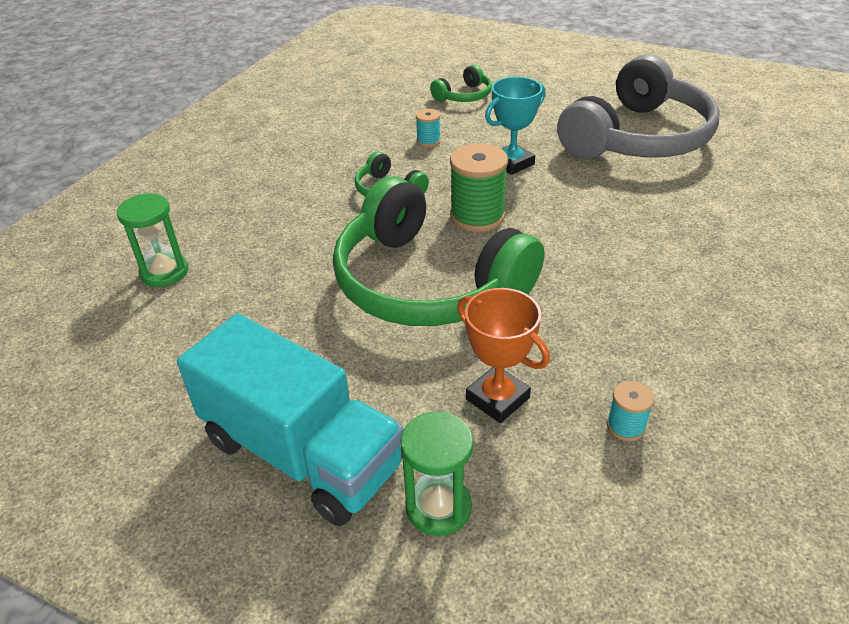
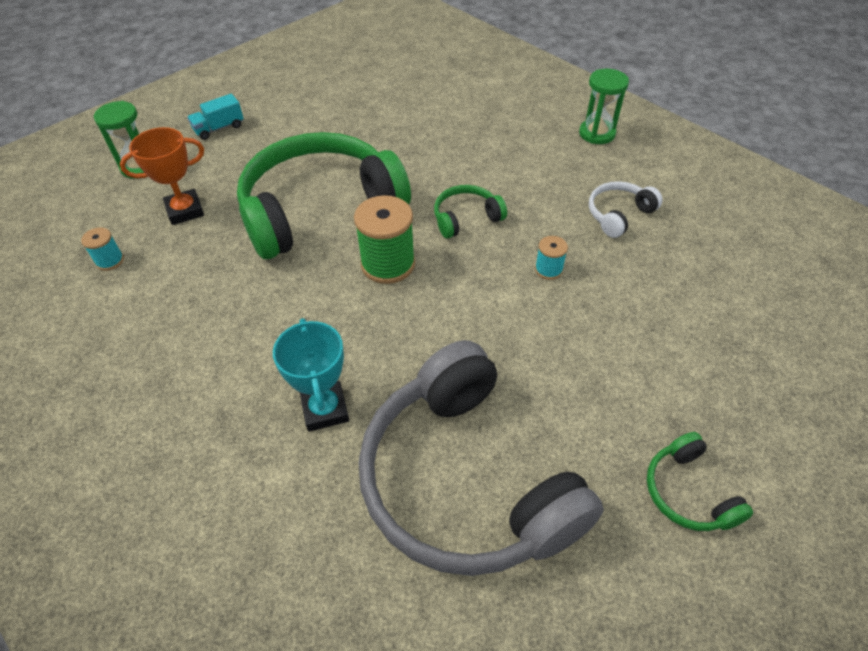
camera: 110 degrees right, 10 degrees up
green hourglass [117,193,188,287] -> green hourglass moved to [579,69,629,144]
turquoise truck [177,314,404,526] -> turquoise truck [187,94,244,140], size x0.41
green headphones [430,65,492,102] -> green headphones moved to [647,432,753,531]
turquoise trophy [485,77,546,175] -> turquoise trophy moved to [273,318,349,432]
none -> white headphones [589,181,663,238]

